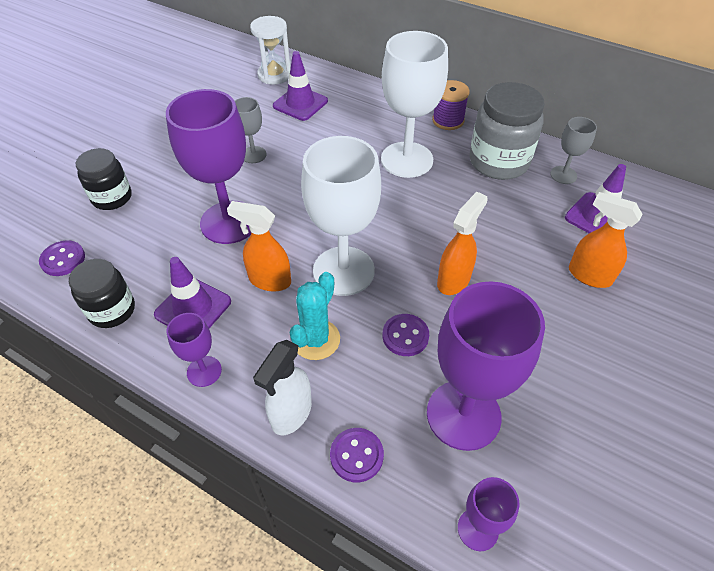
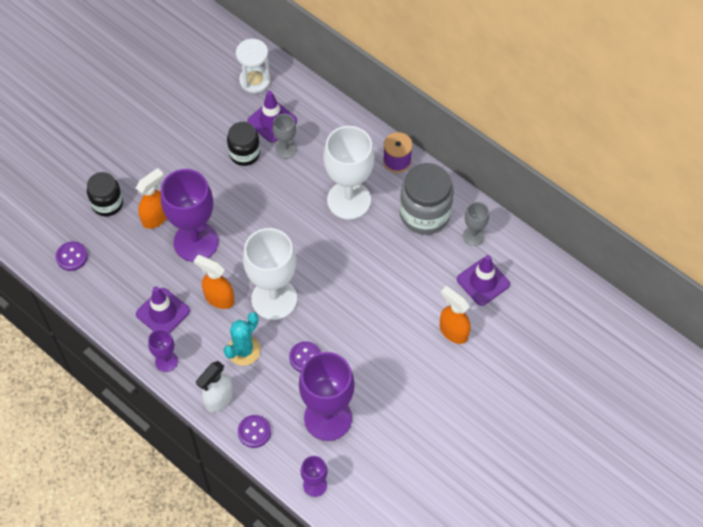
camera: 10 degrees right, 10 degrees up
black jar [69,259,135,328] -> black jar moved to [227,122,260,166]
grey goblet [235,97,267,163] -> grey goblet moved to [273,114,297,159]
orange spray bottle [437,192,488,295] -> orange spray bottle moved to [136,168,167,229]

